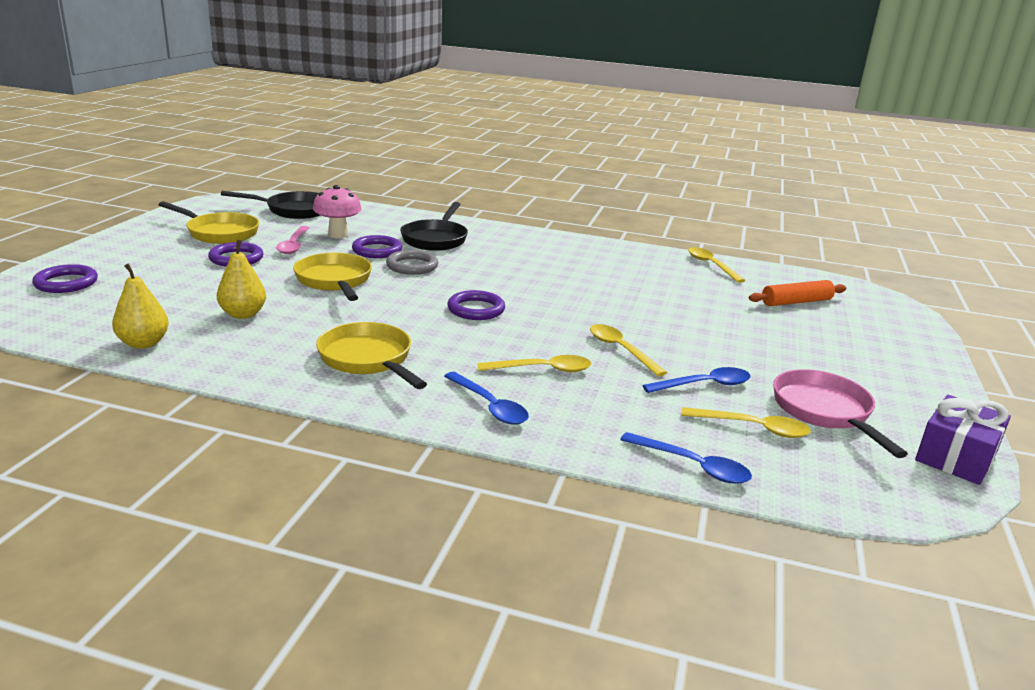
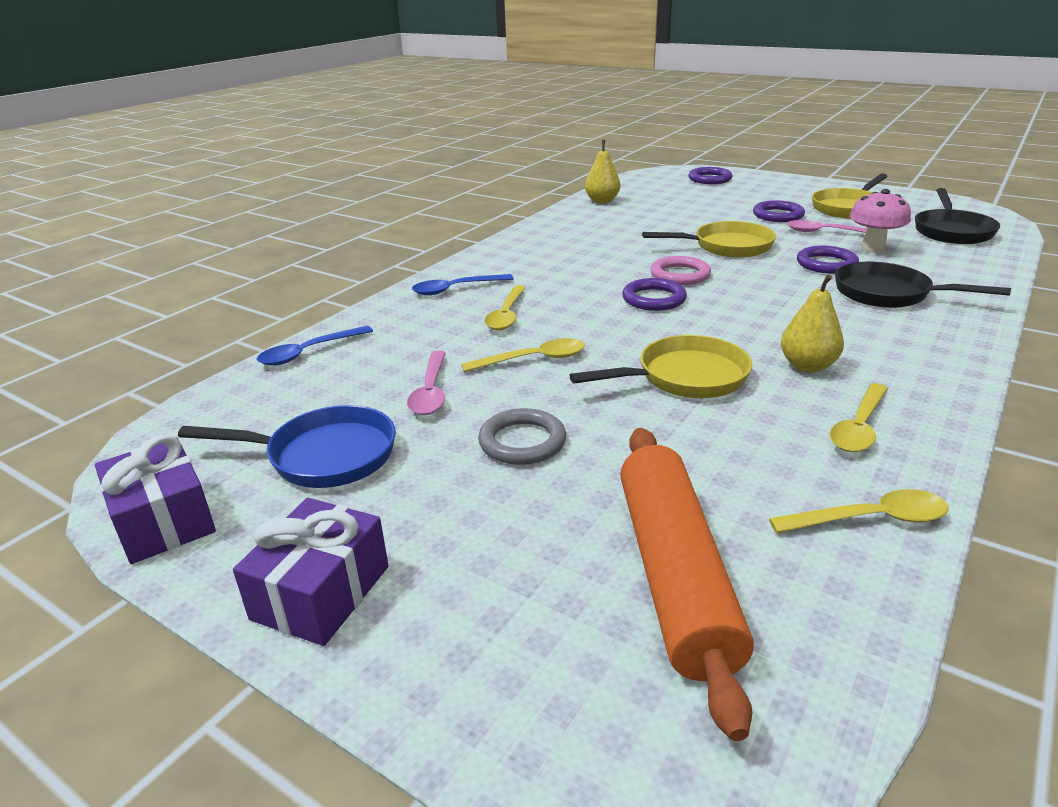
camera: 110 degrees right, 5 degrees up
yellow pear [217,240,266,319] -> yellow pear moved to [781,274,844,372]
yellow pan [316,322,427,389] -> yellow pan moved to [569,335,752,398]
grey ring [386,250,438,275] -> grey ring moved to [478,408,566,465]
blue spoon [642,367,751,393] -> pink spoon [407,350,446,415]
yellow spoon [681,407,811,438] -> yellow spoon moved to [830,383,888,452]
orange rolling pin [749,280,846,306] -> orange rolling pin [620,428,754,741], size x1.68
pink pan [773,369,908,458] -> blue pan [178,405,396,488]
none -> purple gift [233,498,389,646]
none -> pink ring [650,256,711,285]

